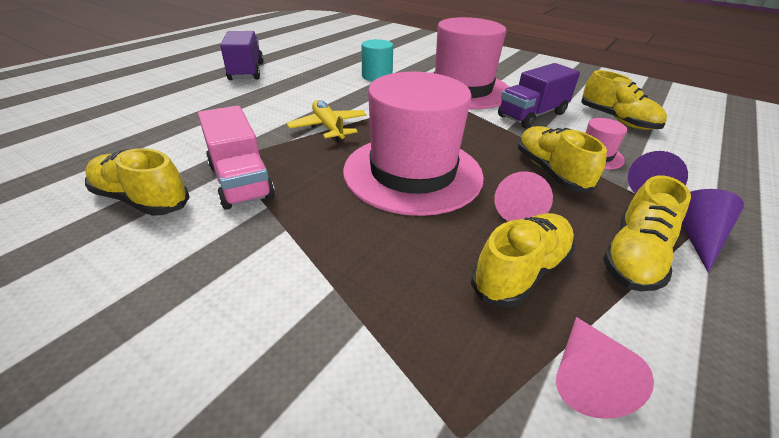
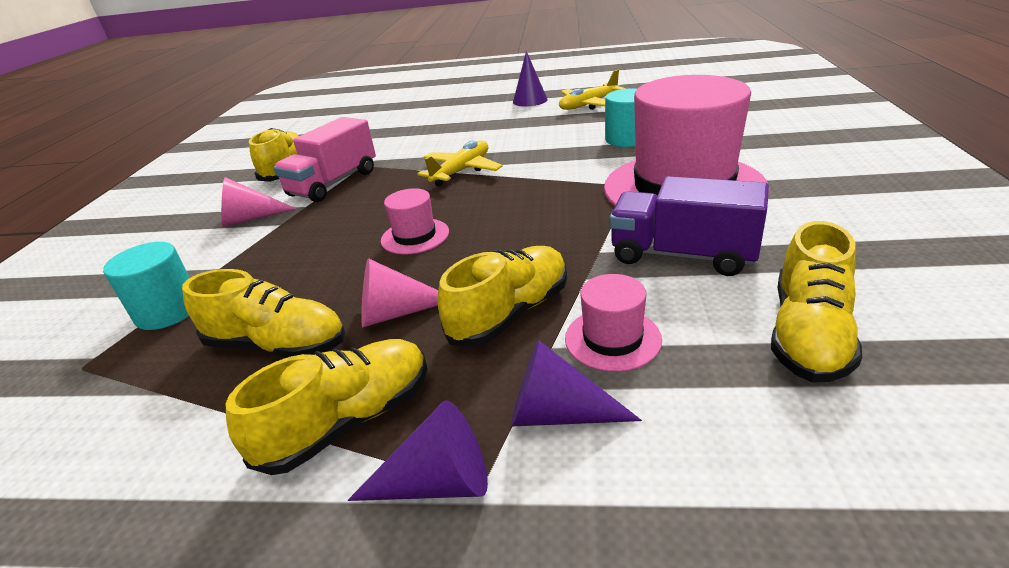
camera: 65 degrees right, 5 degrees down
purple truck [220,31,263,80] -> purple cone [513,51,548,107]
pink hat [343,72,484,216] -> pink hat [381,188,449,255], size x0.42
pink cone [556,317,654,419] -> pink cone moved to [221,177,297,227]
yellow shoe [603,175,691,291] -> yellow shoe turned 135 degrees clockwise [225,339,428,475]
none -> turquoise cylinder [103,242,190,330]
none -> yellow plane [559,70,626,110]

